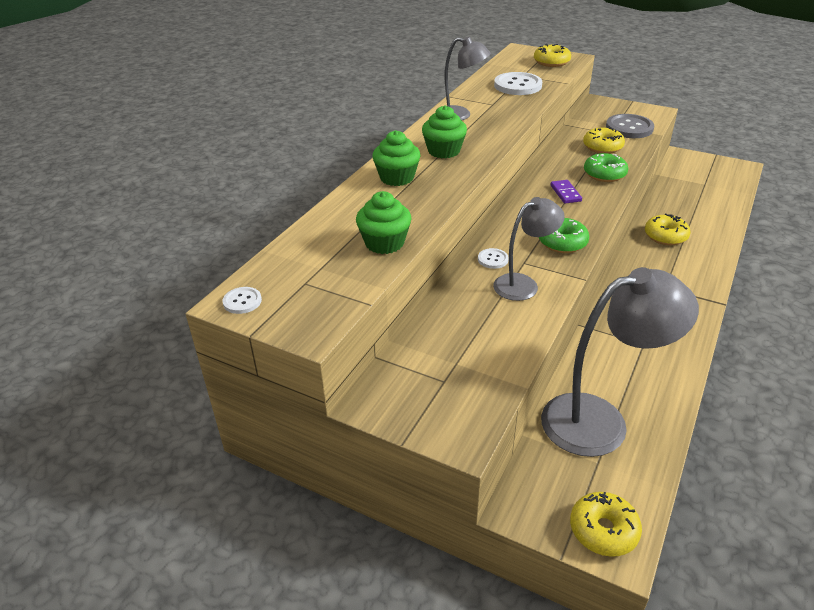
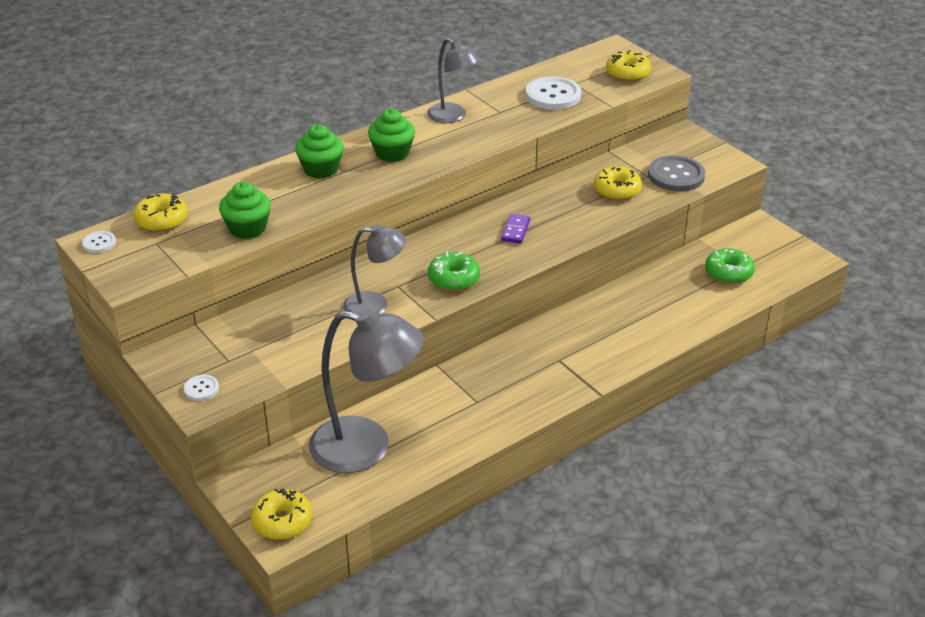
camera: 25 degrees right, 0 degrees up
white button [478,248,509,269] -> white button moved to [184,375,219,401]
green donut [584,153,629,182] -> green donut moved to [705,248,755,284]
yellow donut [645,213,691,245] -> yellow donut moved to [133,193,188,232]

